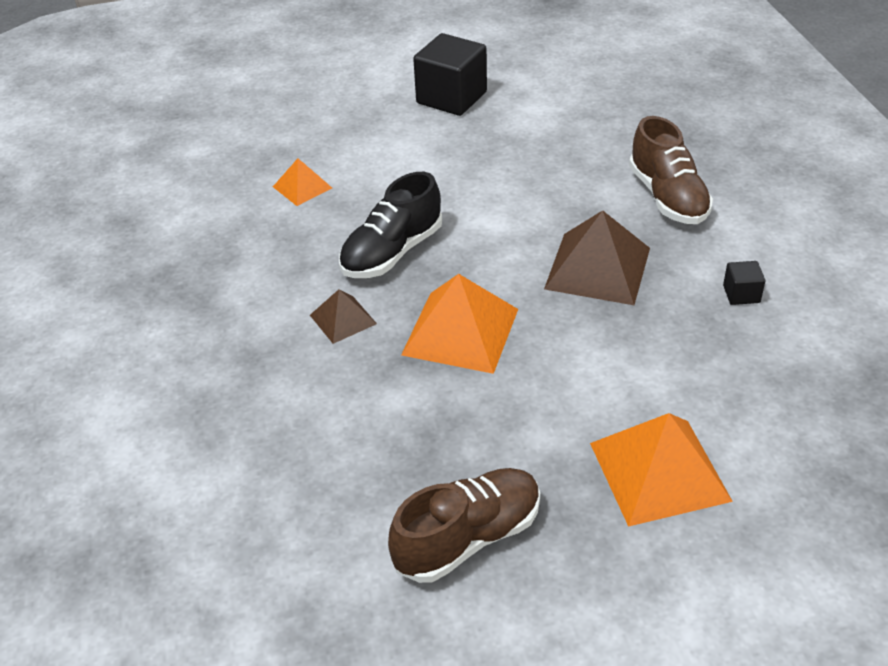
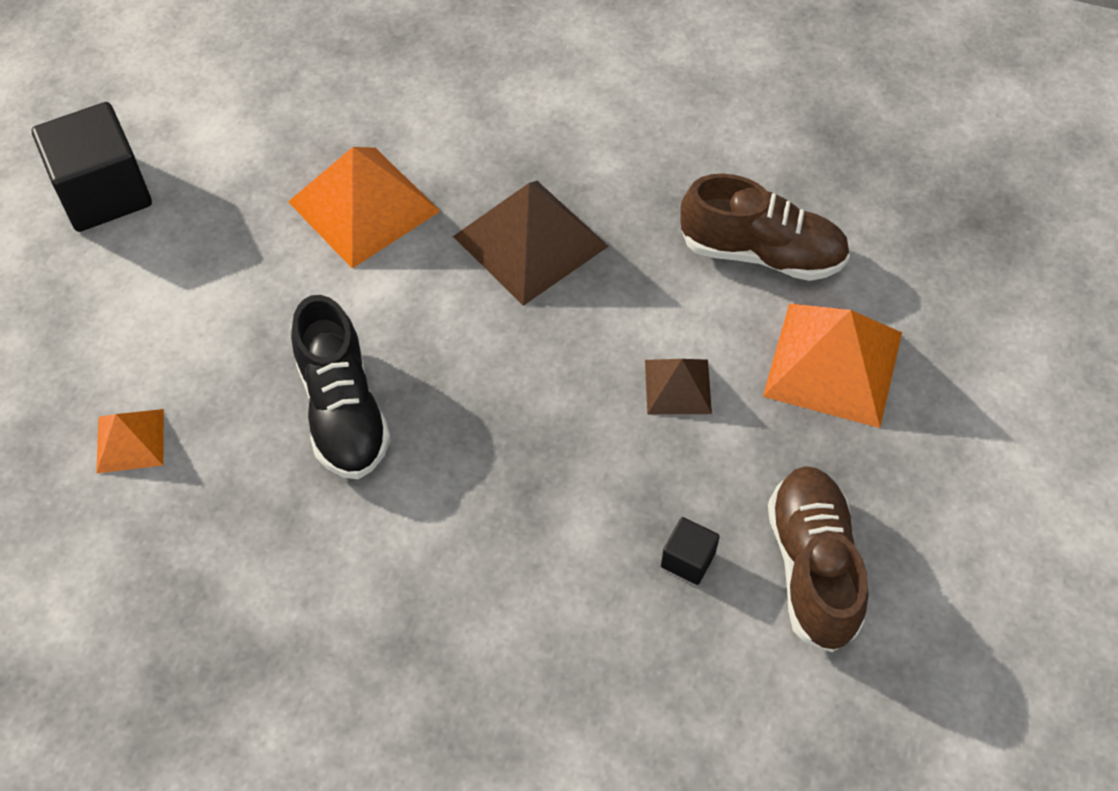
camera: 60 degrees left, 15 degrees up
brown pyramid [310,289,377,344] -> brown pyramid moved to [645,359,712,414]
orange pyramid [401,274,518,374] -> orange pyramid moved to [288,147,440,269]
brown shoe [629,116,713,224] -> brown shoe moved to [680,174,850,281]
black cube [723,261,765,305] -> black cube moved to [661,517,720,585]

